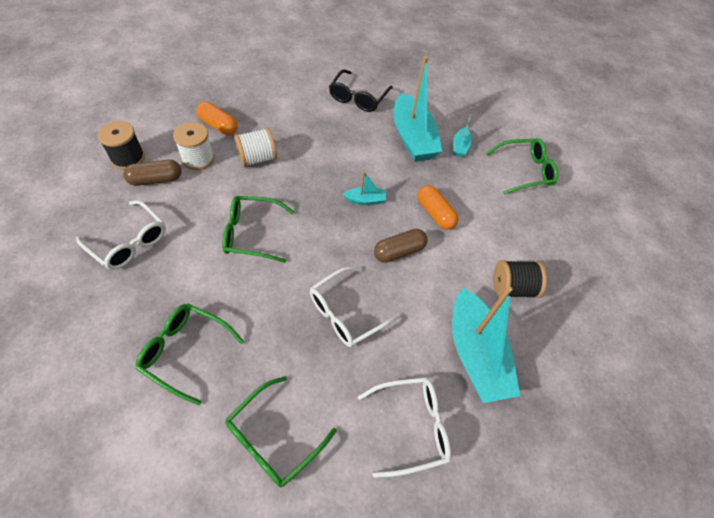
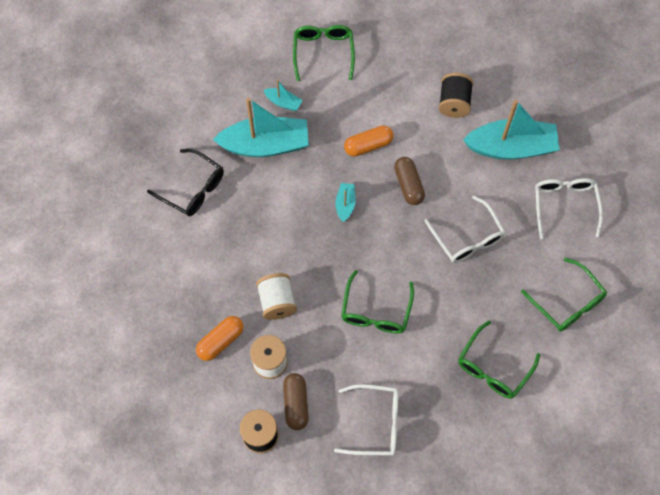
camera: 75 degrees left, 10 degrees up
white glasses [76,200,166,270] -> white glasses turned 45 degrees clockwise [334,384,399,455]

